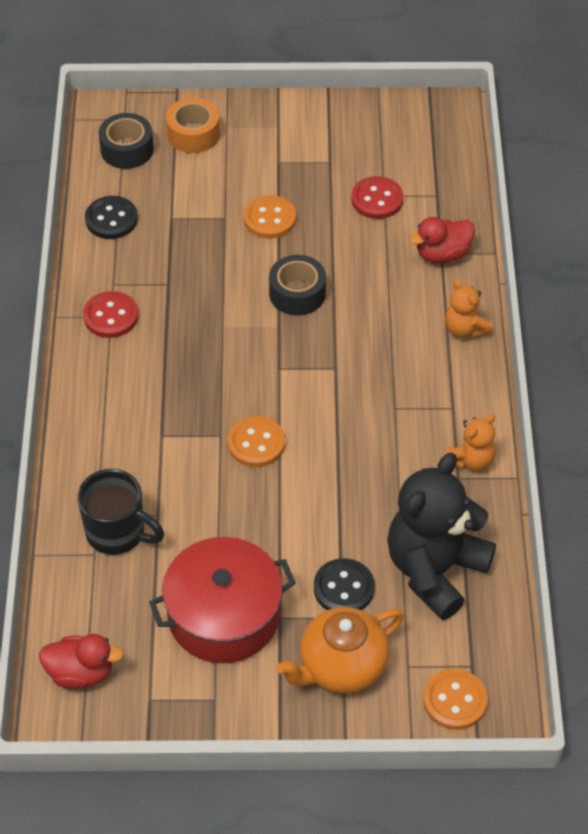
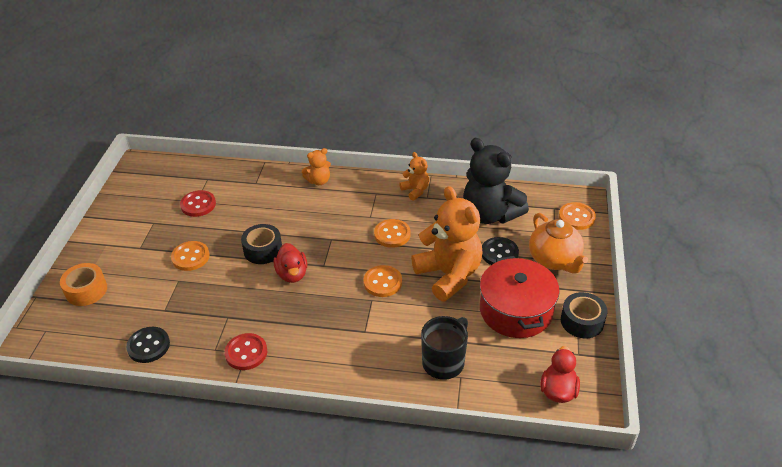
camera: 80 degrees left, 10 degrees down
black tape [99,113,154,169] -> black tape moved to [561,292,607,338]
red duck [409,217,475,263] -> red duck moved to [273,243,307,283]
none -> orange button [374,219,411,248]
none -> orange teddy bear [411,186,483,301]

